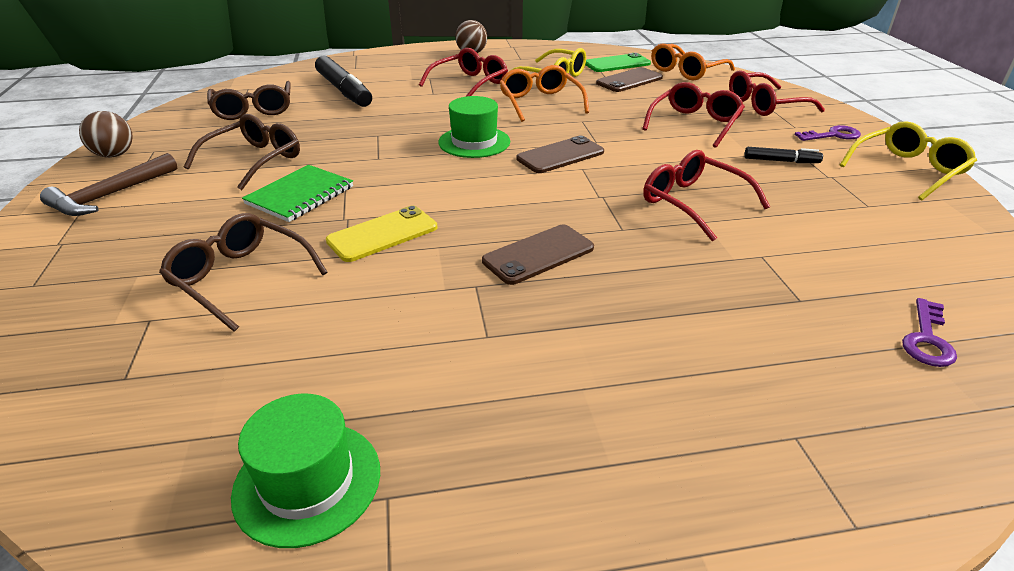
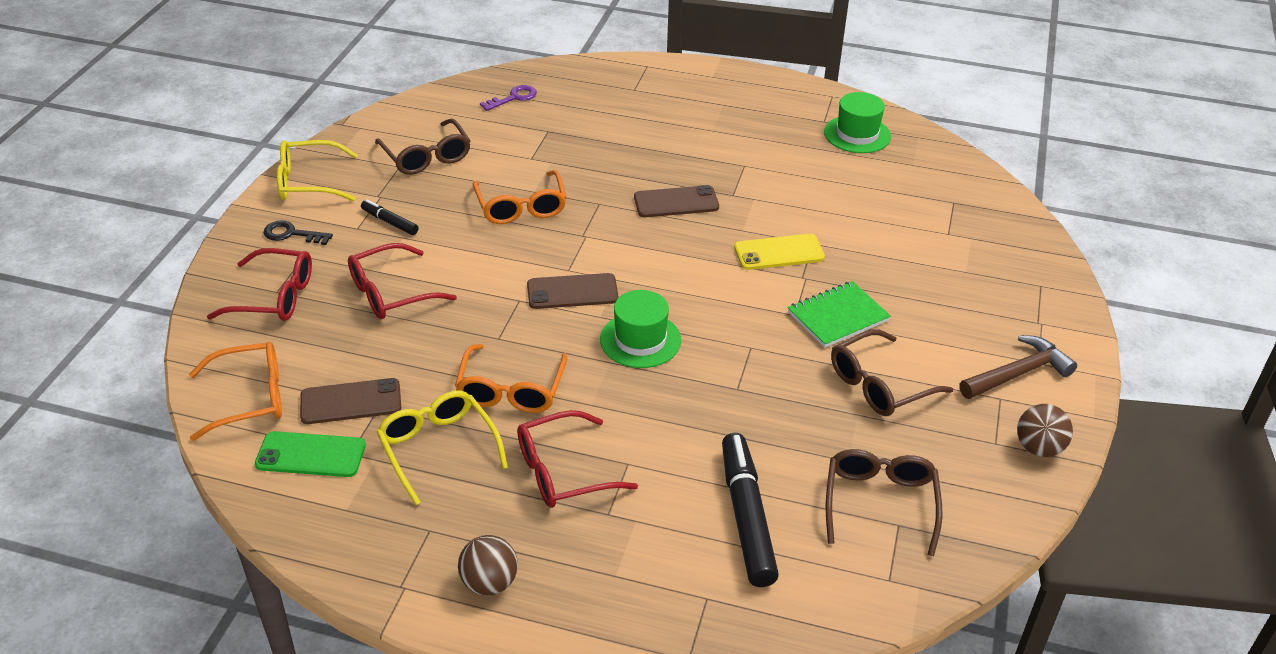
camera: 155 degrees left, 5 degrees up
brown glasses [159,213,328,332] -> brown glasses moved to [375,118,471,175]
red glasses [643,150,770,241] -> orange glasses [473,170,567,224]
purple key [794,125,861,141] -> black key [263,220,333,245]

